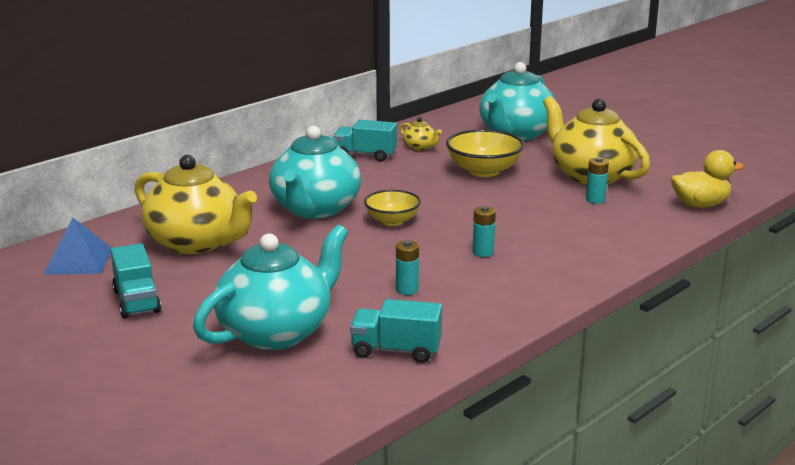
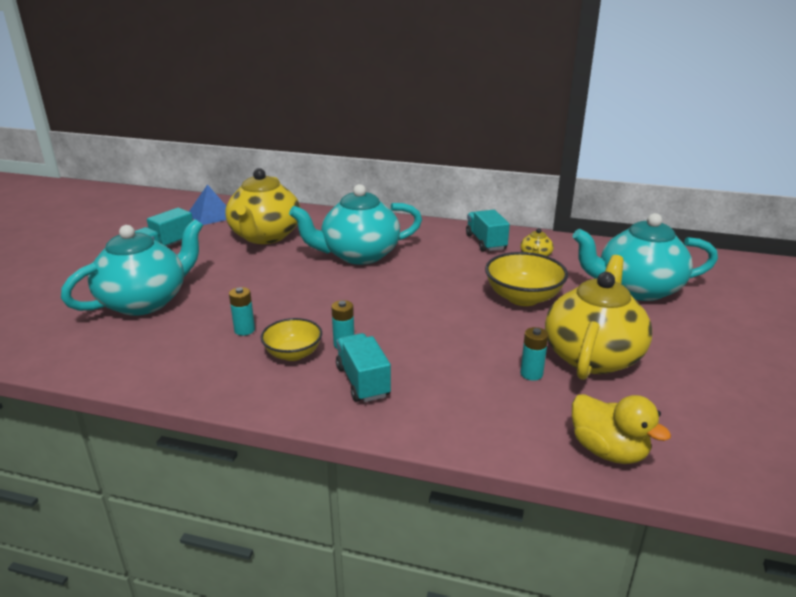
camera: 60 degrees right, 5 degrees up
turquoise teapot [193,224,348,350] -> turquoise teapot turned 60 degrees counterclockwise [61,219,203,316]
turquoise truck [350,299,442,363] -> turquoise truck moved to [336,333,391,402]
yellow bowl [364,190,421,226] -> yellow bowl moved to [261,318,322,361]

